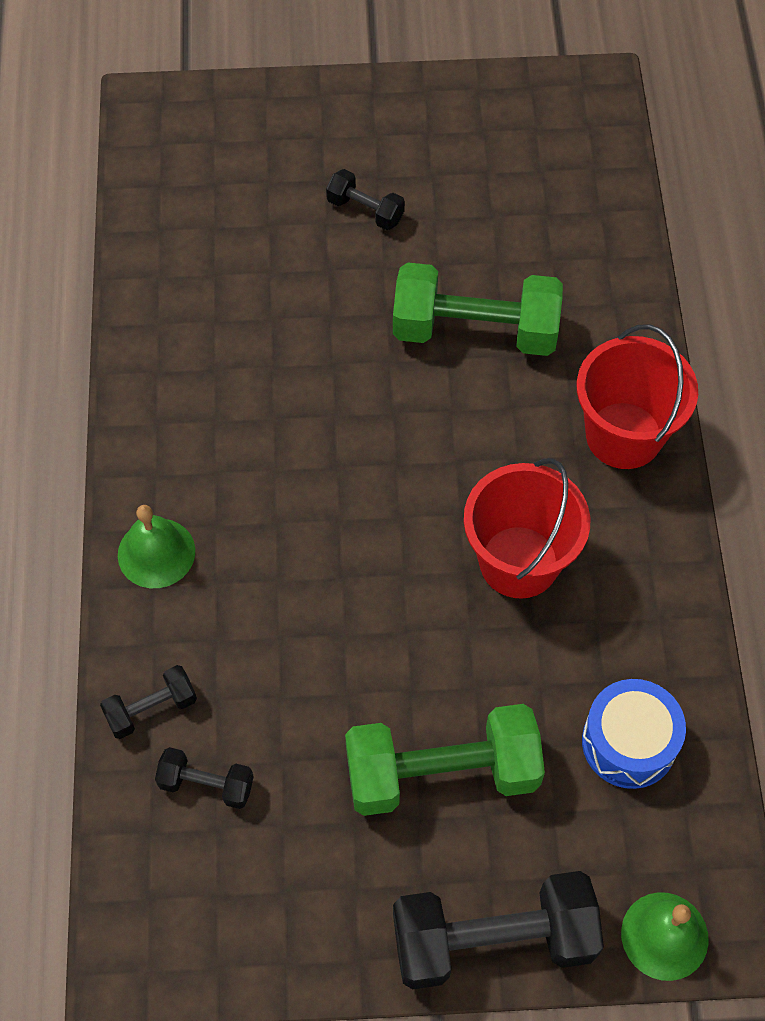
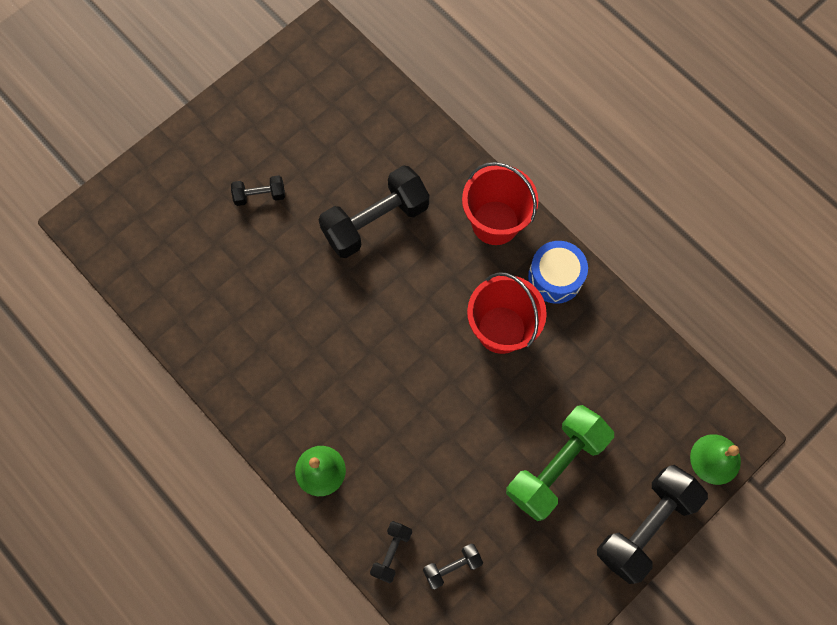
camera: 40 degrees left, 10 degrees up
green dumbbell [393,263,563,356] -> black dumbbell [319,165,429,258]
blue drum [582,679,686,789] -> blue drum moved to [528,241,588,304]

